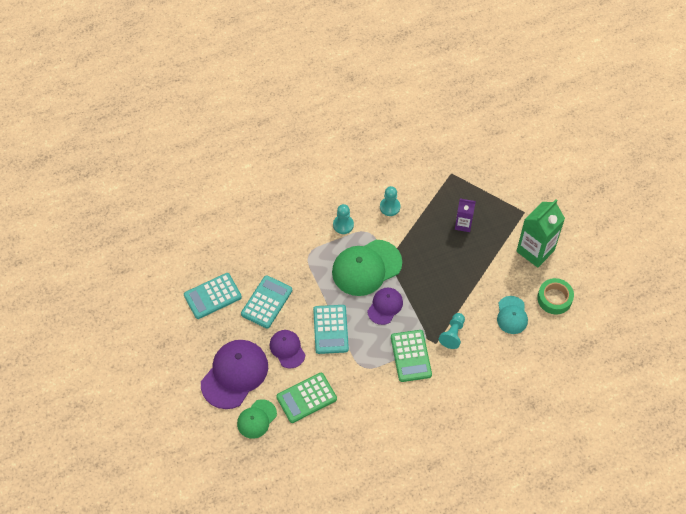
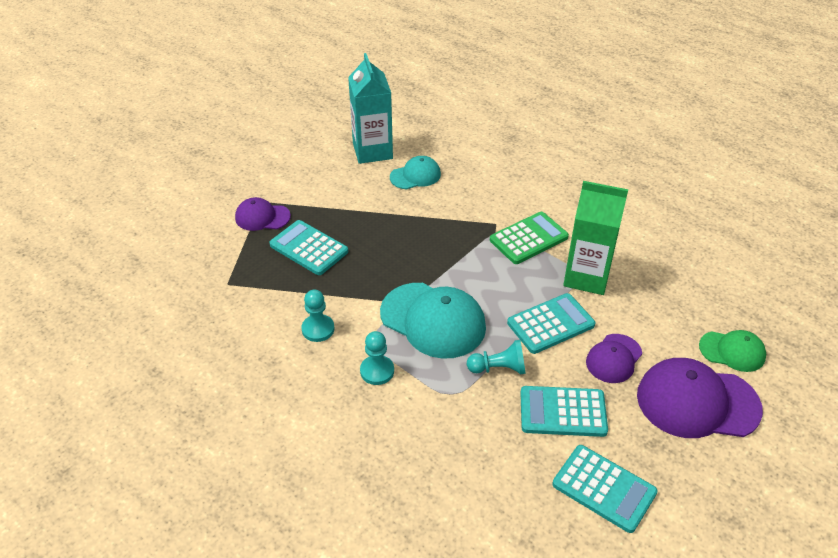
camera: 115 degrees left, 15 degrees down
green calculator [276,373,337,423] -> none
green cap [332,240,402,296] -> turquoise cap [380,283,486,359]
purple cap [367,288,403,325] -> purple cap moved to [235,197,291,231]
turquoise pawn [439,313,465,349] -> turquoise pawn moved to [467,340,525,374]
purple carton [455,199,476,232] -> turquoise calculator [269,220,348,275]
green carton [516,199,565,268] -> green carton moved to [563,181,628,295]
green tape [537,278,574,314] -> turquoise carton [348,53,393,164]

